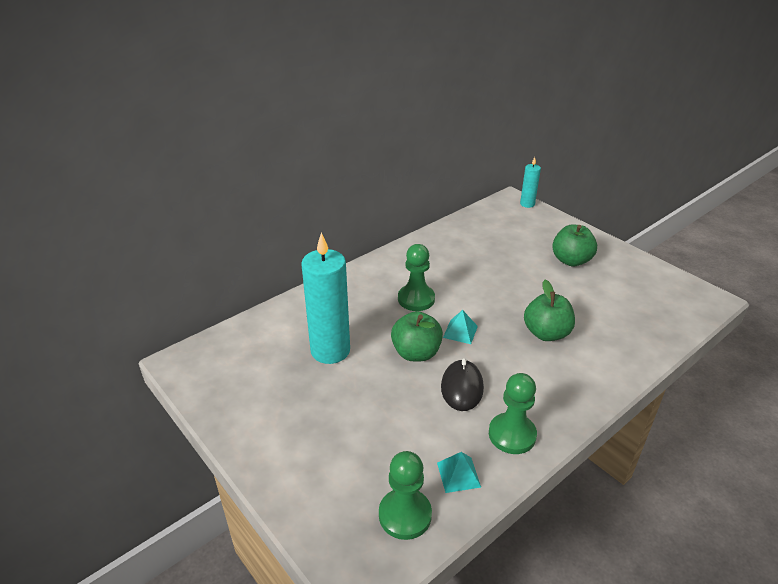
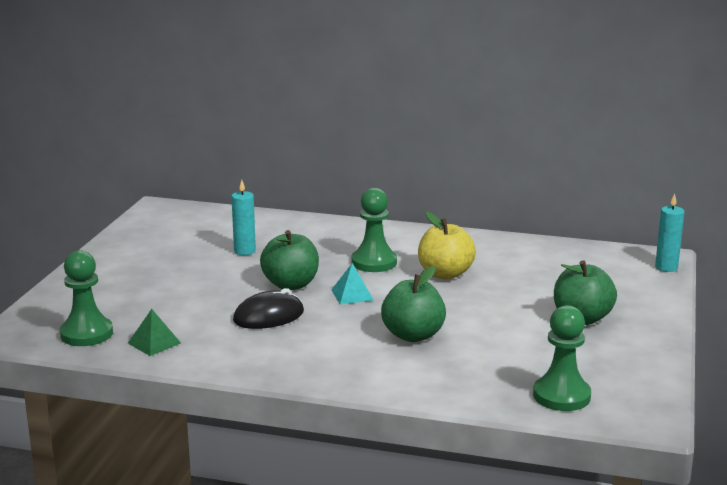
camera: 55 degrees right, 15 degrees down
turquoise candle [301,233,350,364] -> turquoise candle [231,180,256,255], size x0.50
turquoise pyramid [437,452,481,493] -> green pyramid [128,309,181,356]
green pawn [489,373,537,454] -> green pawn moved to [533,305,591,411]
none -> yellow apple [418,212,476,279]

